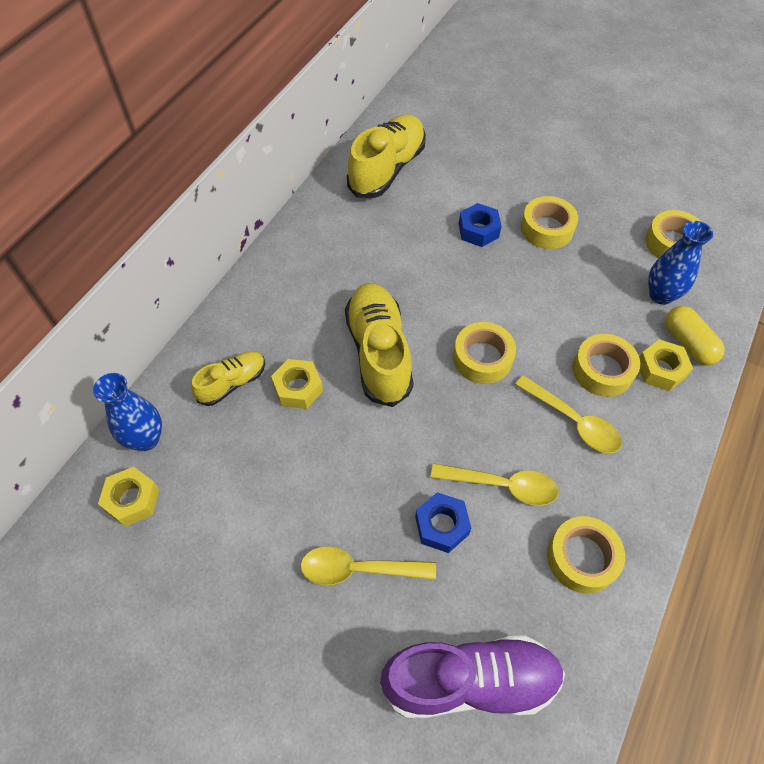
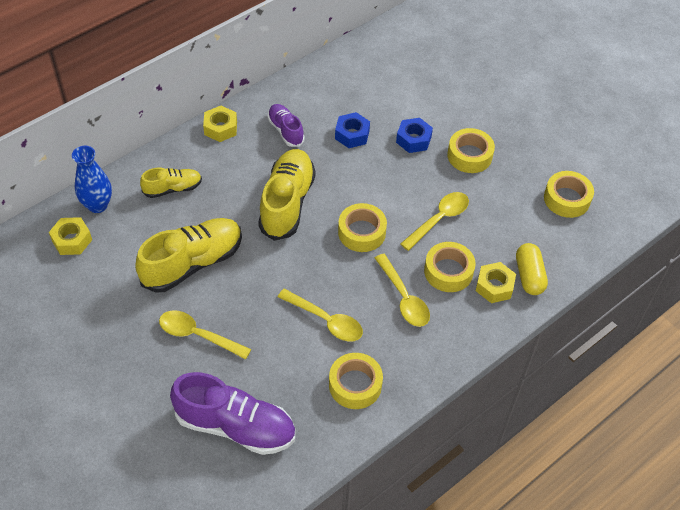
camera: 20 degrees right, 5 degrees down
yellow nut [271,359,323,409] -> yellow nut moved to [203,106,237,142]
yellow shoe [347,114,426,198] -> yellow shoe moved to [135,218,242,292]
blue nut [415,492,471,553] -> blue nut moved to [335,112,370,148]
blue vase [648,221,713,305] -> none
none -> purple shoe [267,104,305,147]
none -> yellow spoon [400,192,469,251]

